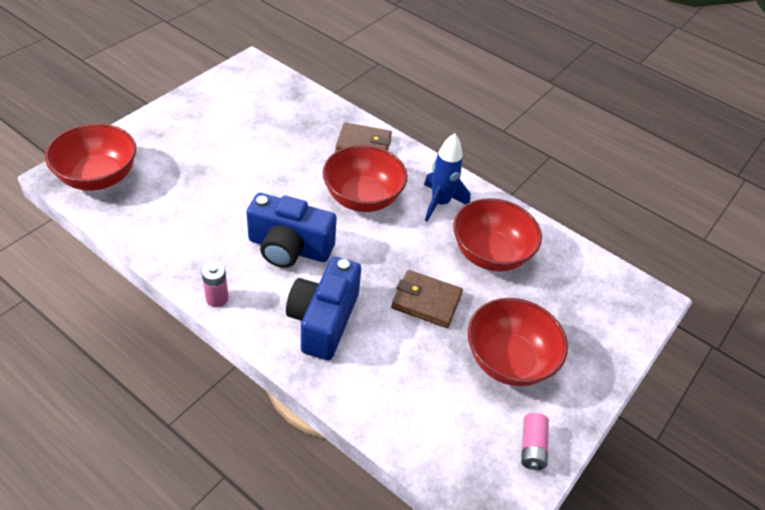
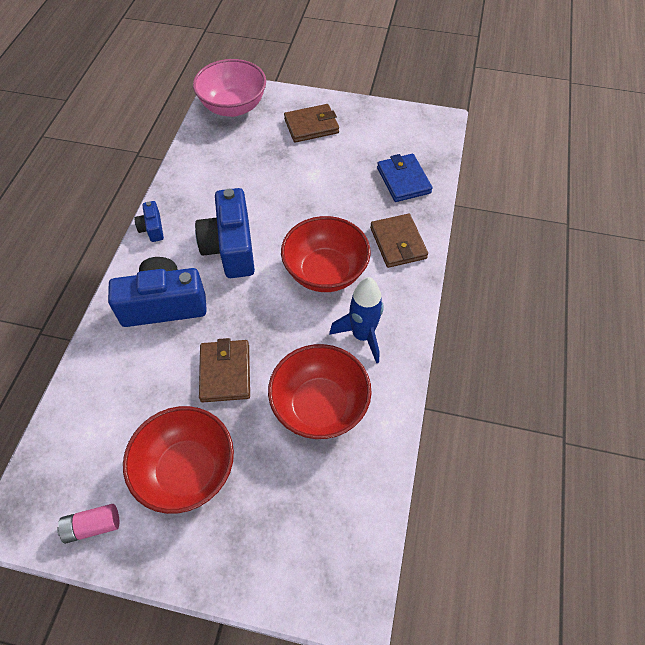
camera: 70 degrees right, 10 degrees up
red bowl [45,123,136,191] -> pink bowl [193,59,266,117]
pink battery [202,262,229,307] -> blue camera [134,201,164,242]
none -> brown wallet [284,104,339,143]
none -> blue wallet [377,154,433,202]

